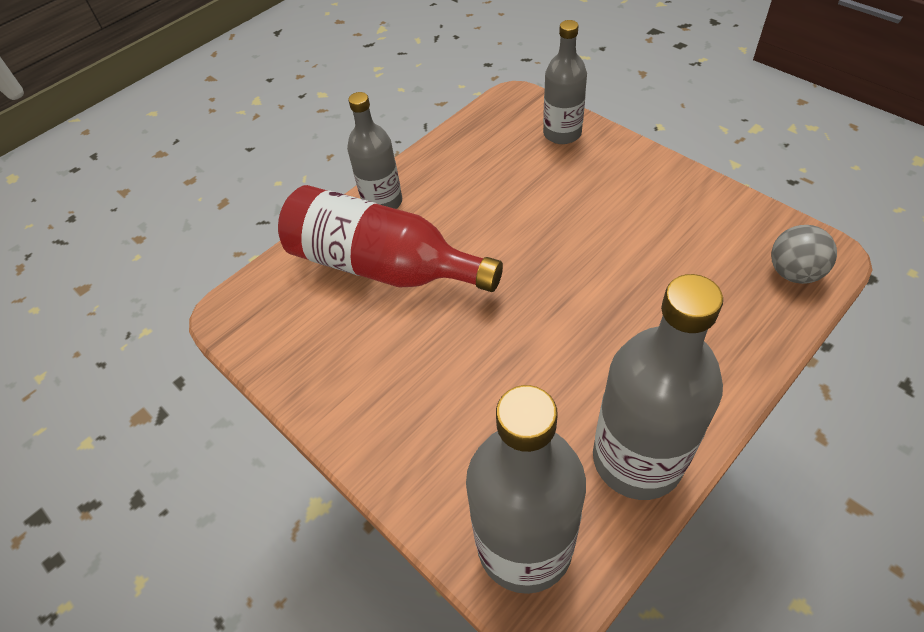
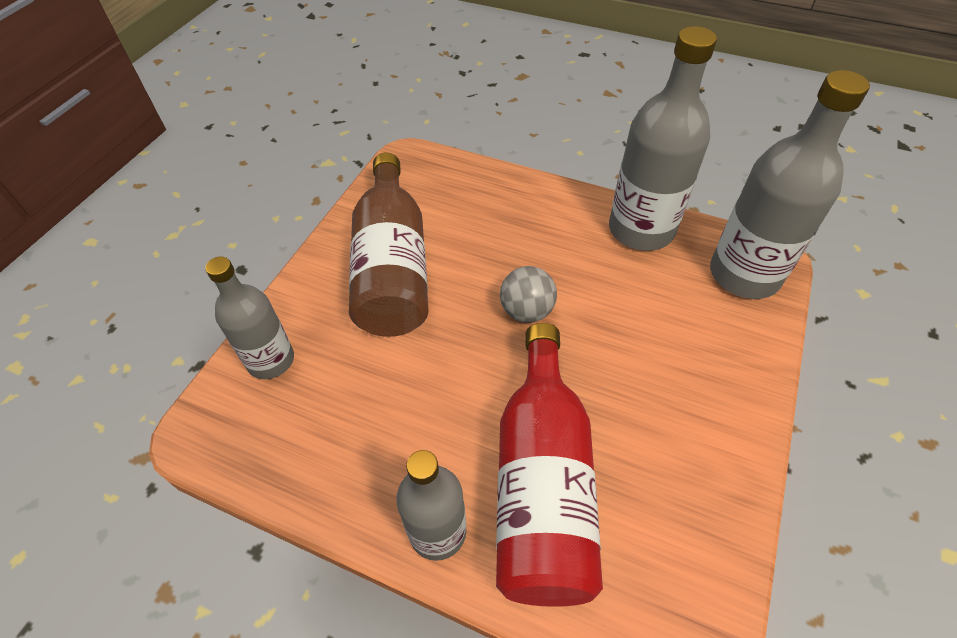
camera: 115 degrees left, 0 degrees up
grey ball [771,225,837,284] -> grey ball moved to [500,266,557,323]
none -> brown bottle [349,152,429,337]

